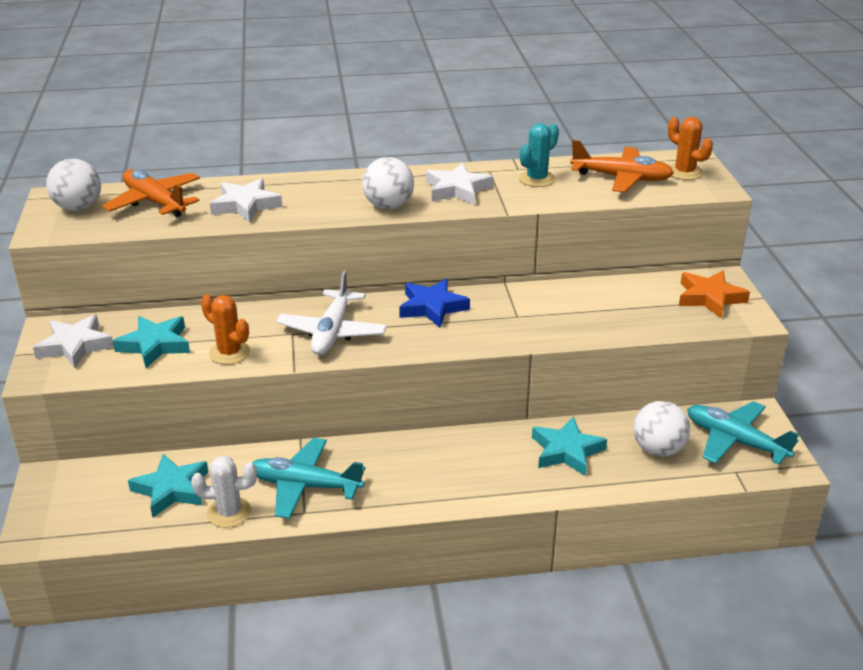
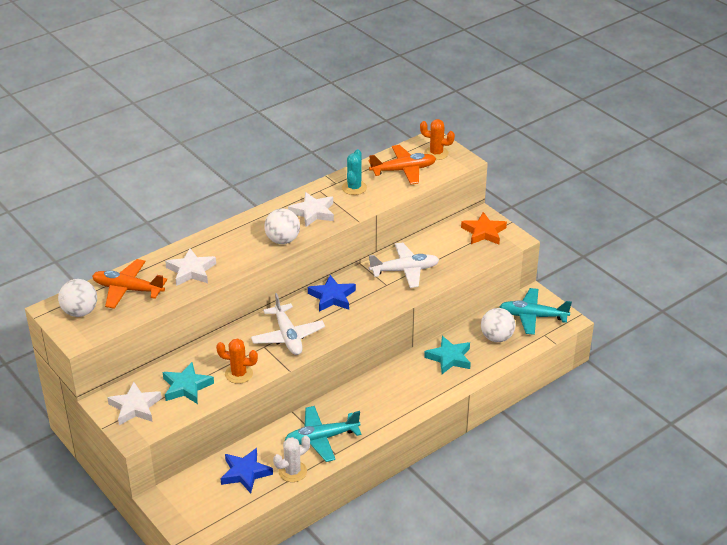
camera: 30 degrees left, 5 degrees up
turquoise star [128,454,208,518] -> blue star [220,448,273,493]
none -> white plane [369,242,439,288]

